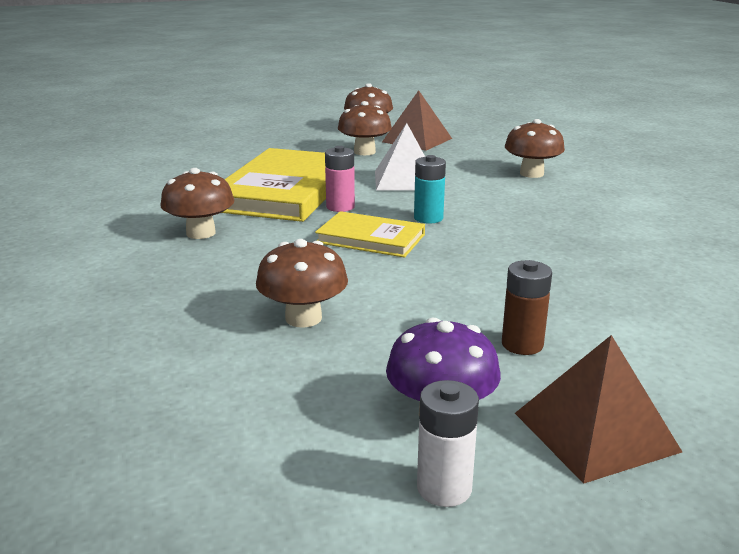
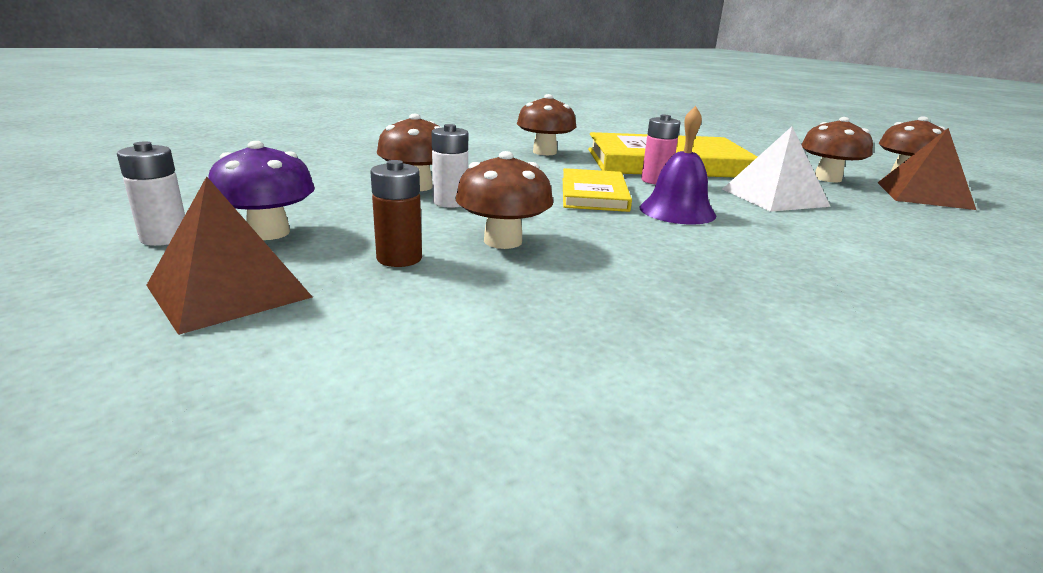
camera: 70 degrees right, 0 degrees up
turquoise battery [414,155,446,224] -> purple bell [640,106,716,224]
brown mushroom [505,119,565,178] -> brown mushroom moved to [456,151,553,249]
none -> white battery [432,124,468,208]

